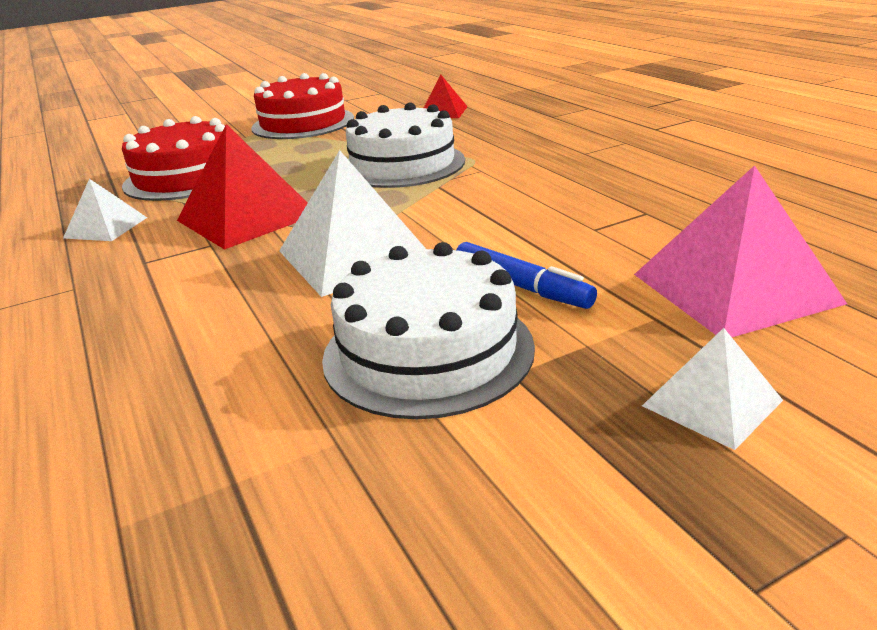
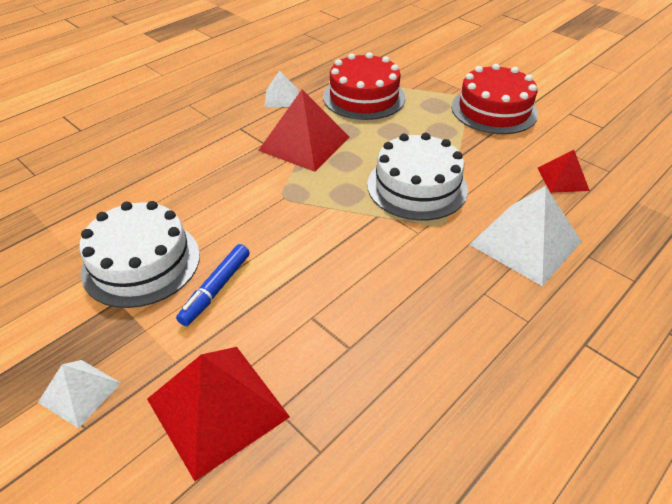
camera: 70 degrees right, 15 degrees up
white pyramid [279,150,426,297] -> white pyramid moved to [469,186,582,286]
pink pyramid [634,165,847,337] -> red pyramid [147,347,290,481]

